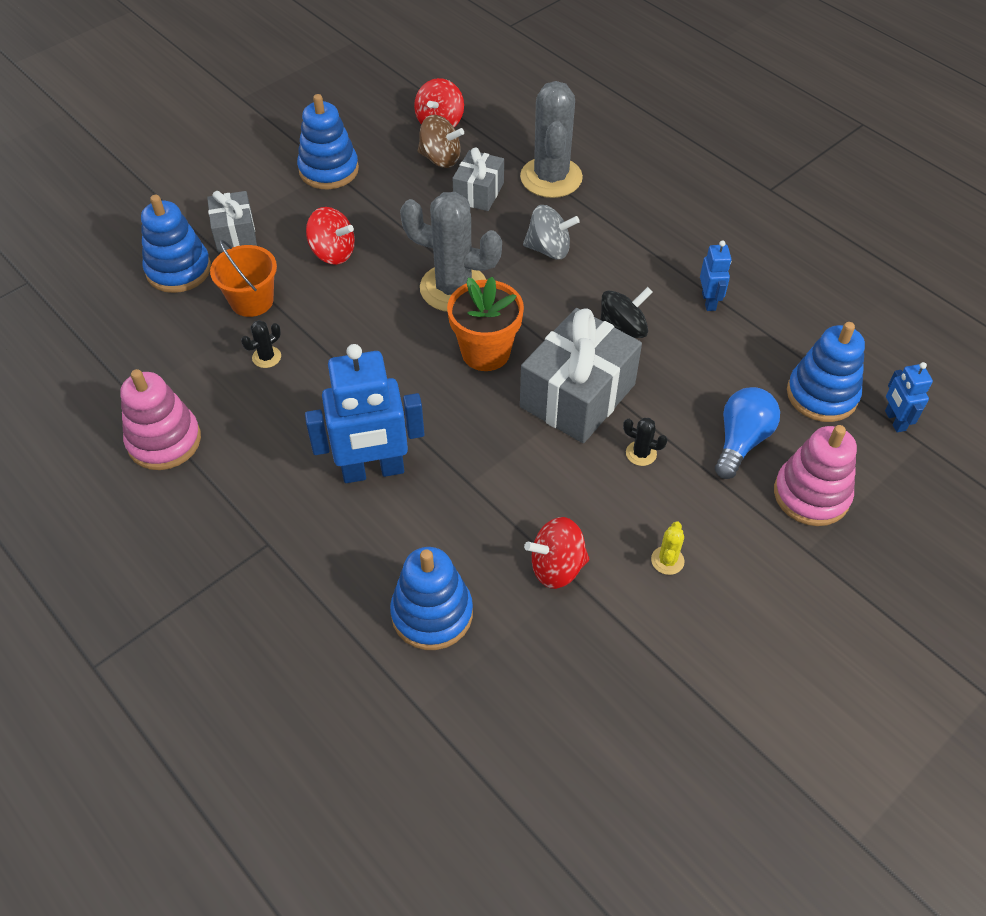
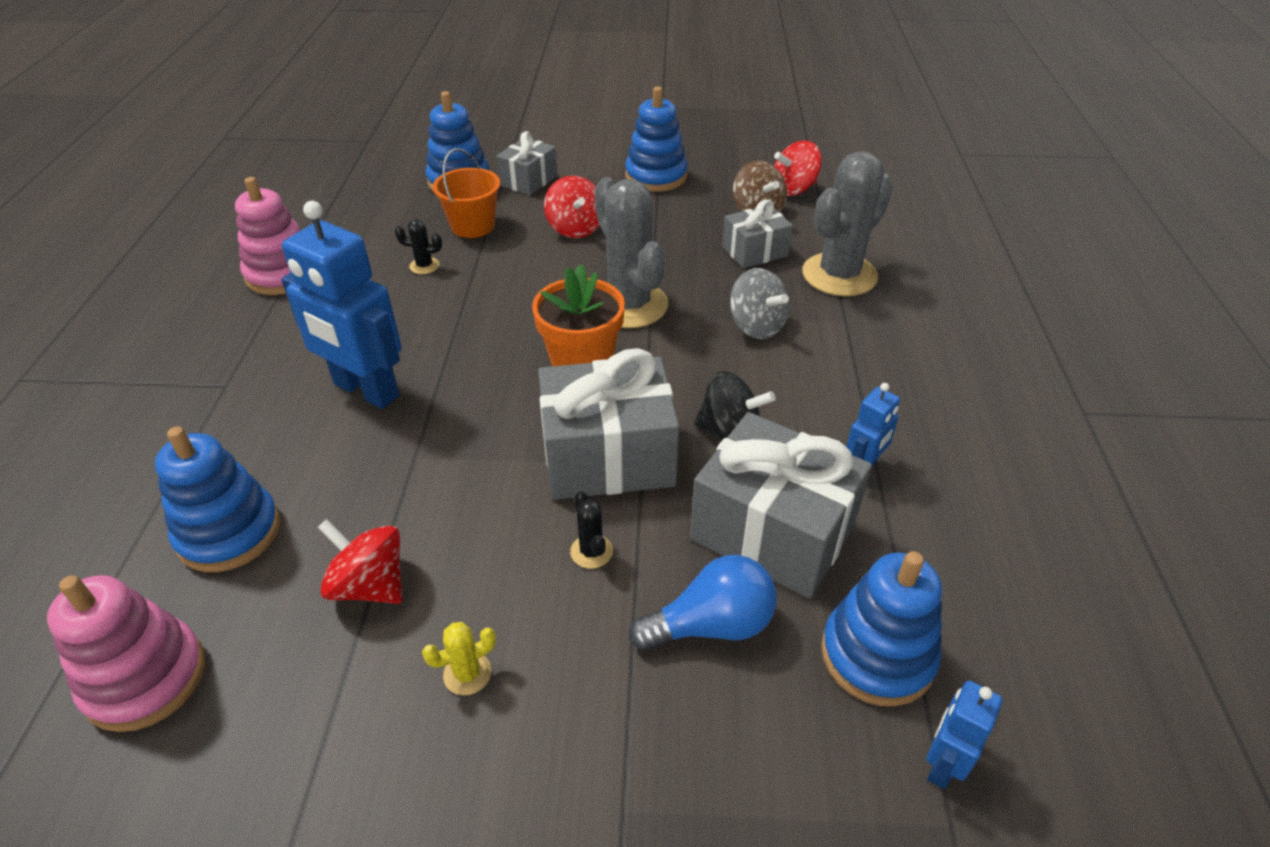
camera: 45 degrees right, 10 degrees down
pink stacking toy [774,425,857,526] -> pink stacking toy moved to [47,575,205,732]
none -> grey gift [690,412,872,599]

